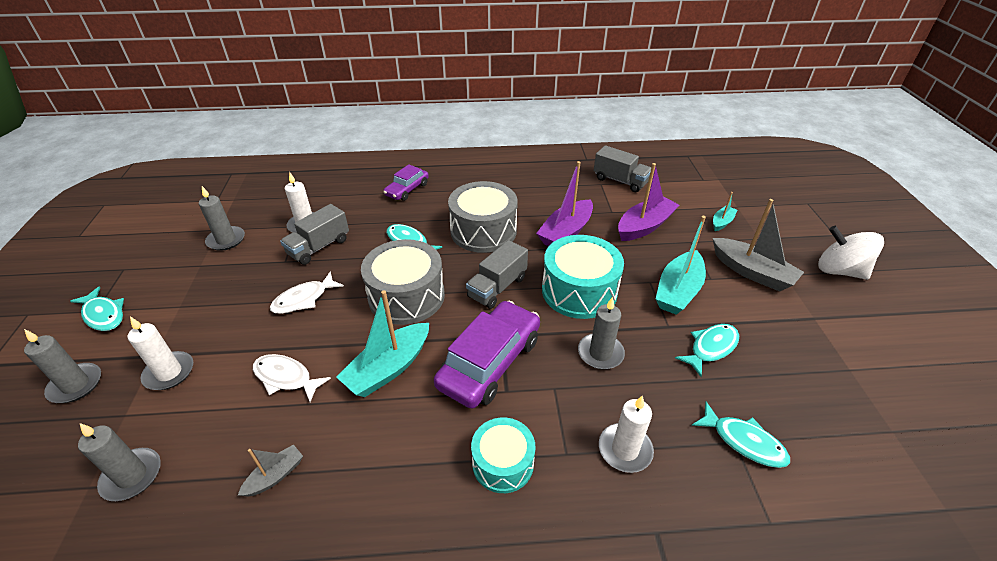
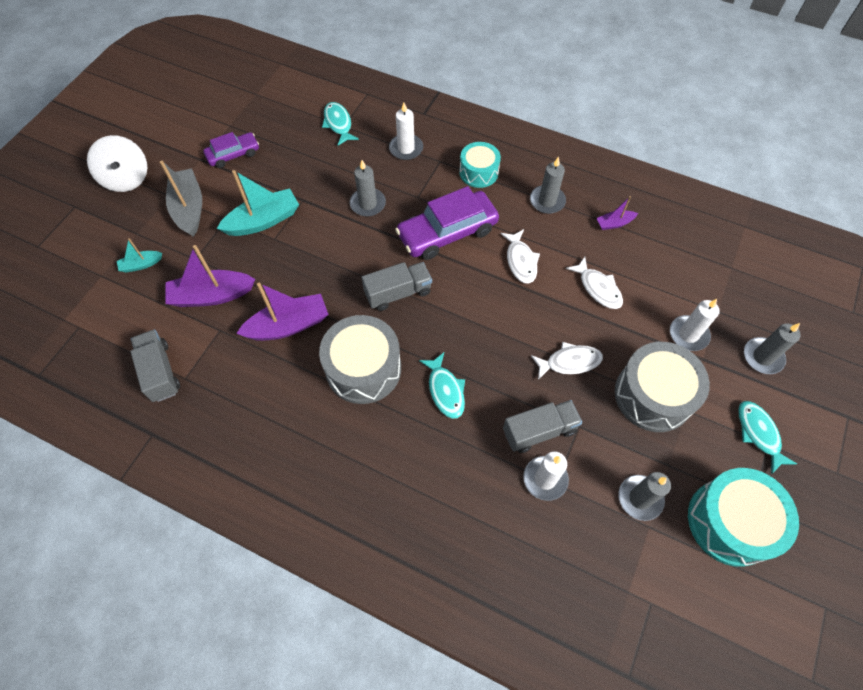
camera: 150 degrees left, 20 degrees up
grey candle [78,423,161,501] -> grey candle moved to [530,157,566,214]
grey boat [238,444,303,497] -> purple boat [597,196,638,230]
turquoise boat [336,290,429,397] -> white fish [500,229,540,284]
grey drum [361,239,445,325] -> grey drum moved to [615,342,710,432]
purple car [383,164,429,201] -> purple car moved to [203,132,259,168]
turquoise drum [542,235,624,319] -> turquoise drum moved to [688,468,799,567]
turquoise fish [675,324,739,377] -> none

